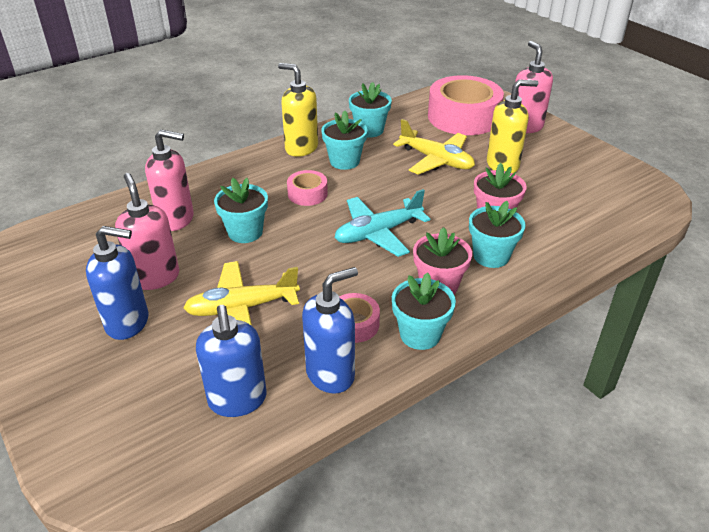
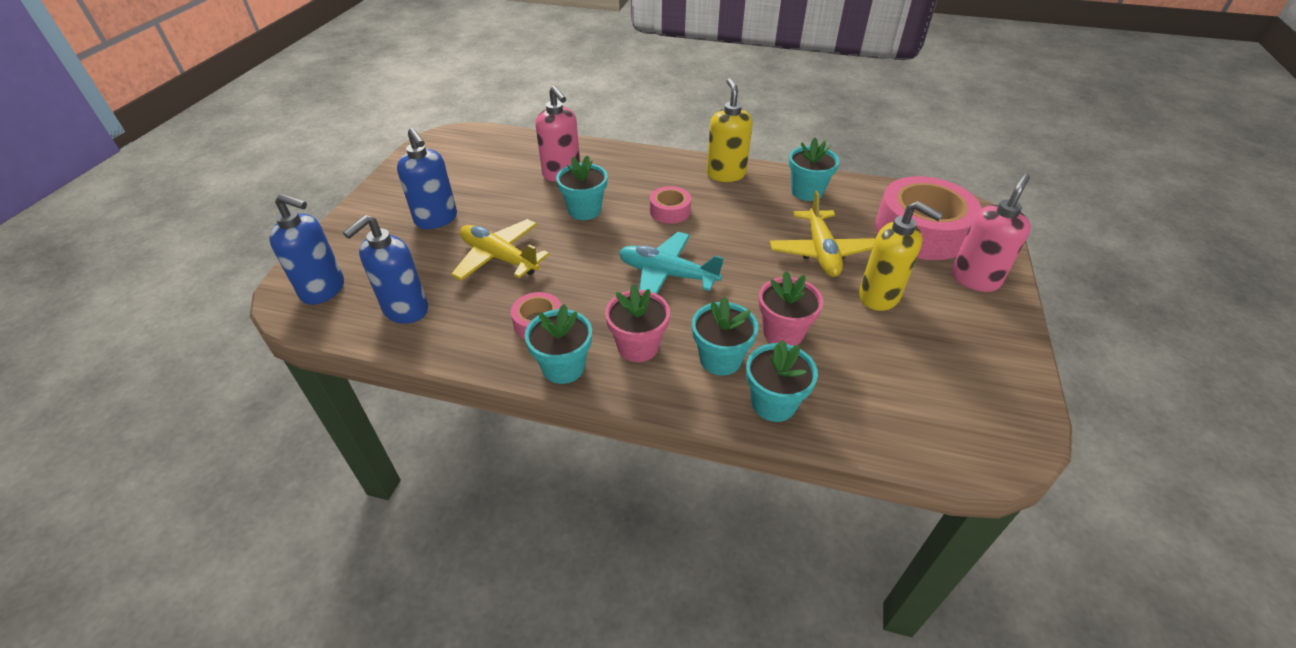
camera: 50 degrees right, 5 degrees up
pink soap dispenser [115,173,179,290] -> none
blue soap dispenser [302,267,358,394] -> blue soap dispenser moved to [269,194,344,305]
turquoise flower pot [321,111,368,170] -> turquoise flower pot moved to [746,340,818,422]

